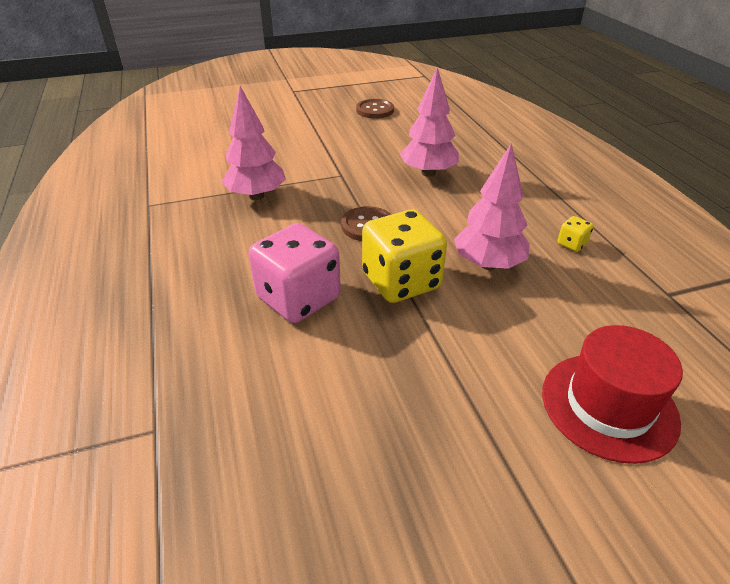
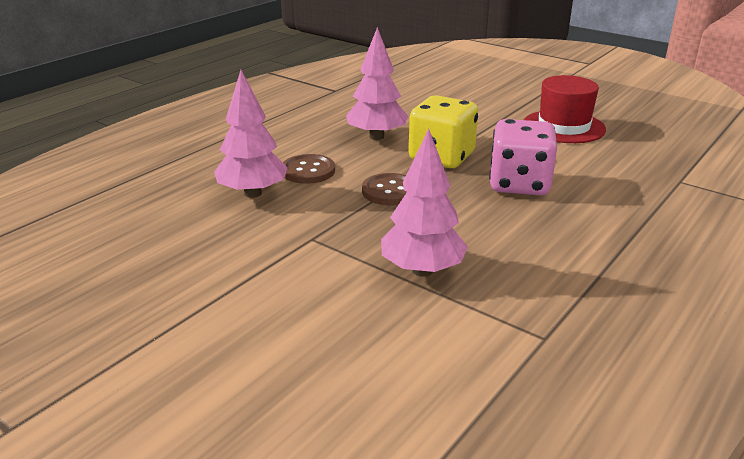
camera: 125 degrees left, 10 degrees down
brown button [356,99,394,119] -> brown button moved to [283,154,335,184]
red hat [542,325,683,464] -> red hat moved to [524,75,606,143]
yellow dice [557,216,594,252] -> none

